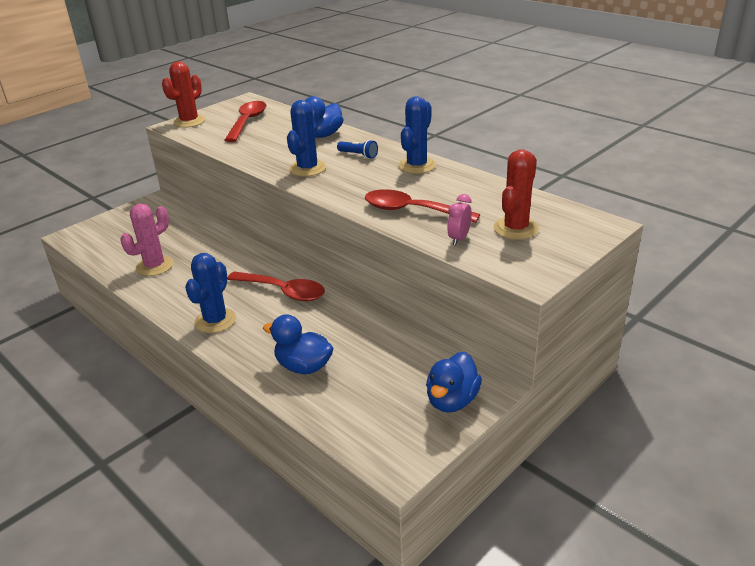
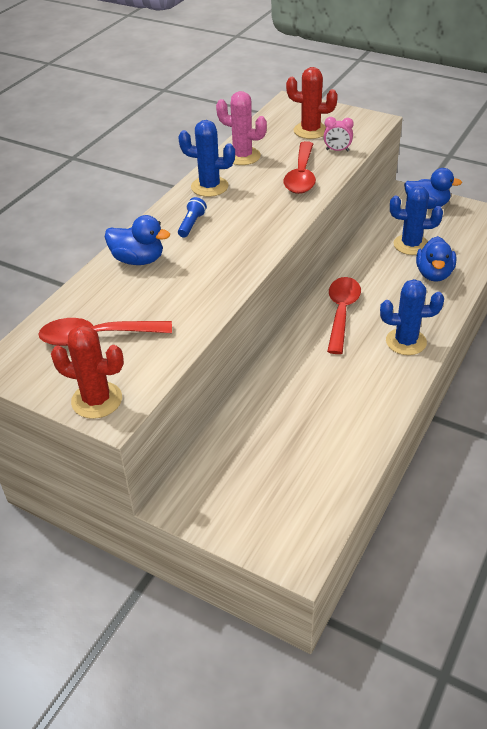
camera: 105 degrees left, 10 degrees up
pink cactus [120,204,173,276] -> pink cactus moved to [216,91,267,165]
blue cactus [287,100,326,177] -> blue cactus moved to [390,186,443,255]

